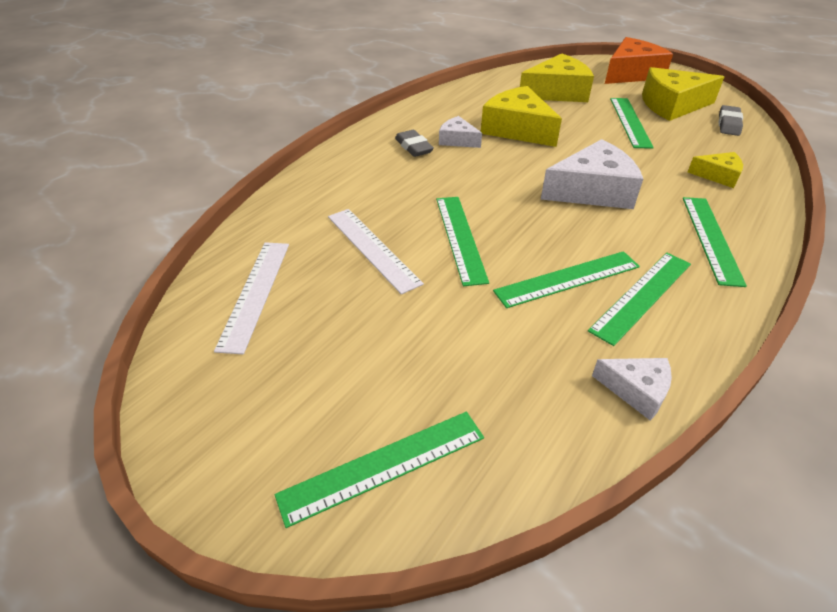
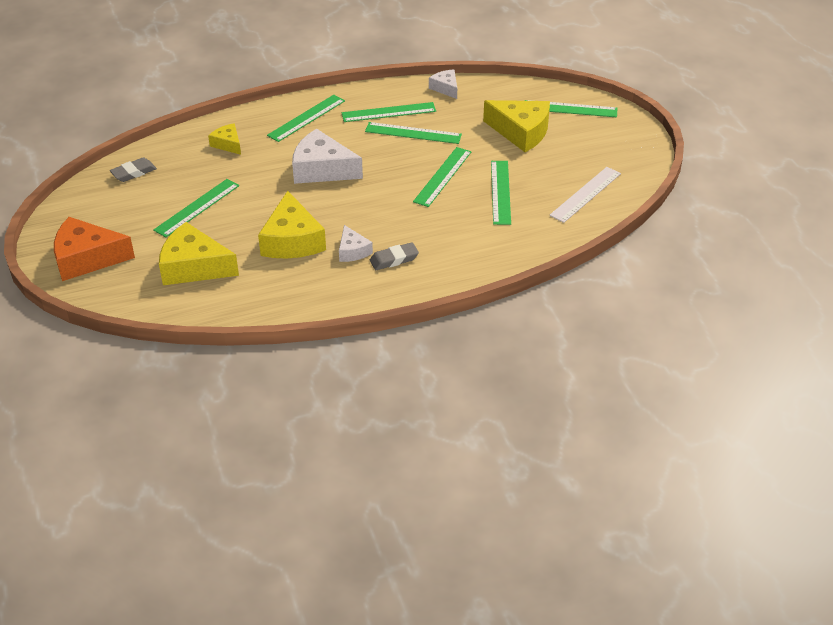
camera: 145 degrees left, 0 degrees up
white ruler [328,209,424,295] -> green ruler [491,161,511,225]
grey eraser [395,130,434,157] -> grey eraser turned 60 degrees clockwise [370,242,419,270]
yellow cheese [642,67,724,121] -> yellow cheese moved to [483,100,550,152]

